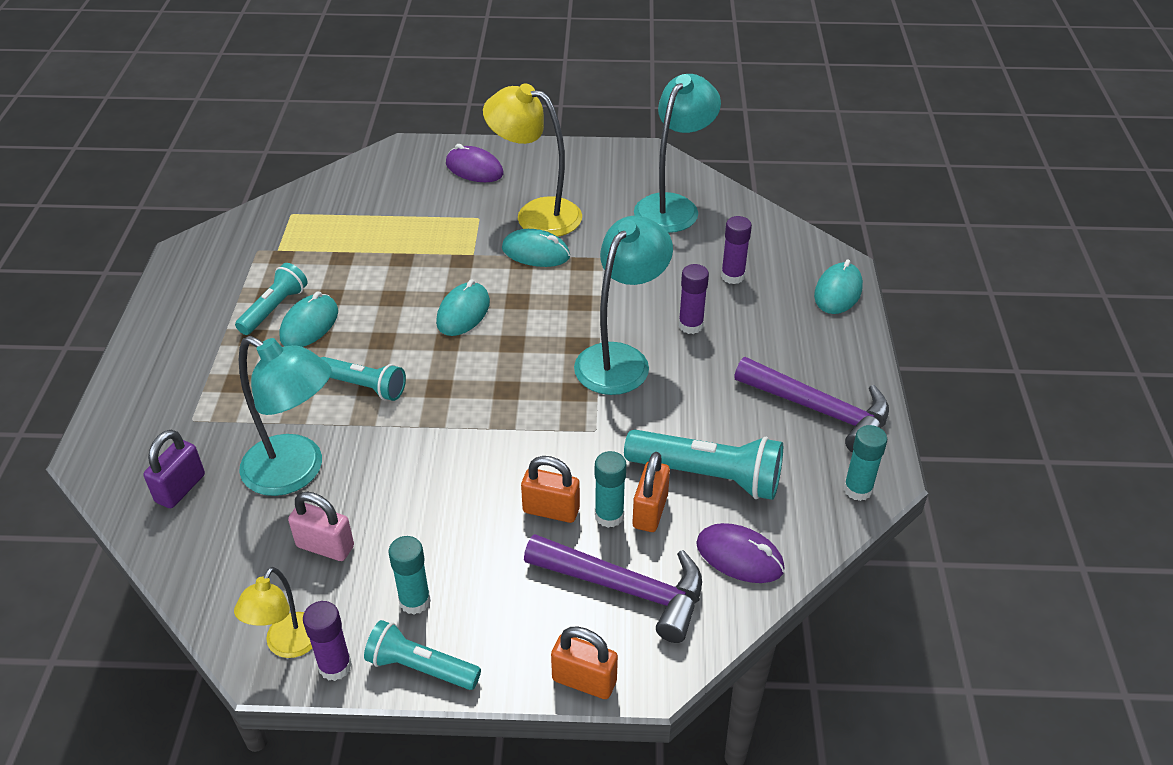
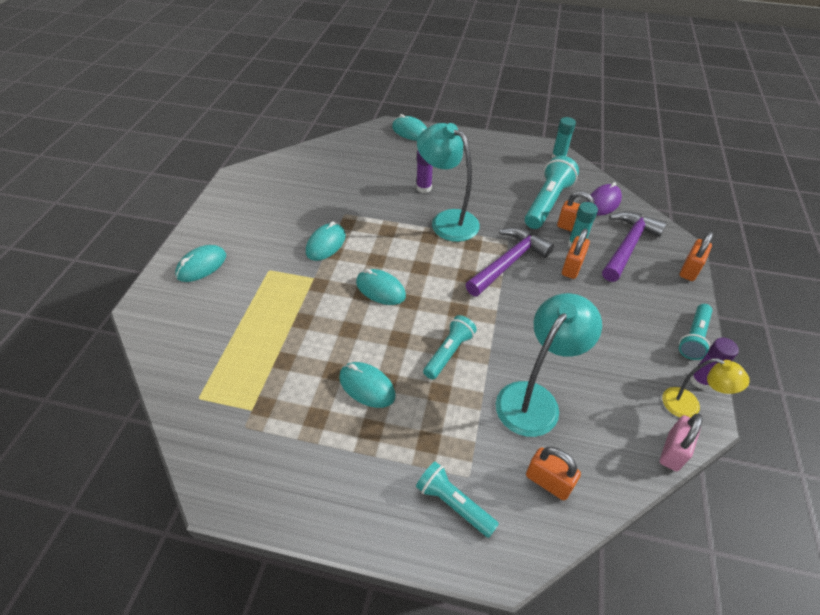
camera: 80 degrees left, 5 degrees up
purple padlock [143,430,205,508] -> orange padlock [526,447,581,500]
turquoise flashlight [235,263,308,335] -> turquoise flashlight moved to [416,461,499,538]
pink padlock [288,492,354,561] -> pink padlock moved to [660,414,703,471]
turquoise glue stick [388,536,431,615] -> none
purple mouse [446,144,503,182] -> turquoise mouse [175,245,226,282]
yellow lamp [483,83,582,237] -> none
turquoise lamp [634,74,721,233] -> none
purple glue stick [721,216,752,284] -> none
purple hammer [734,357,889,453] -> purple hammer moved to [465,227,554,296]

